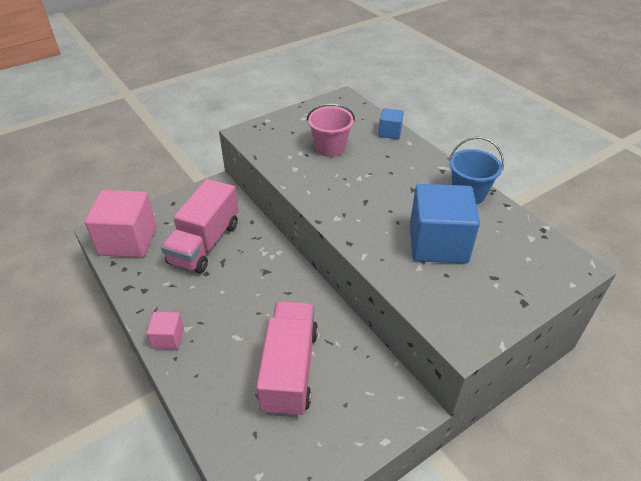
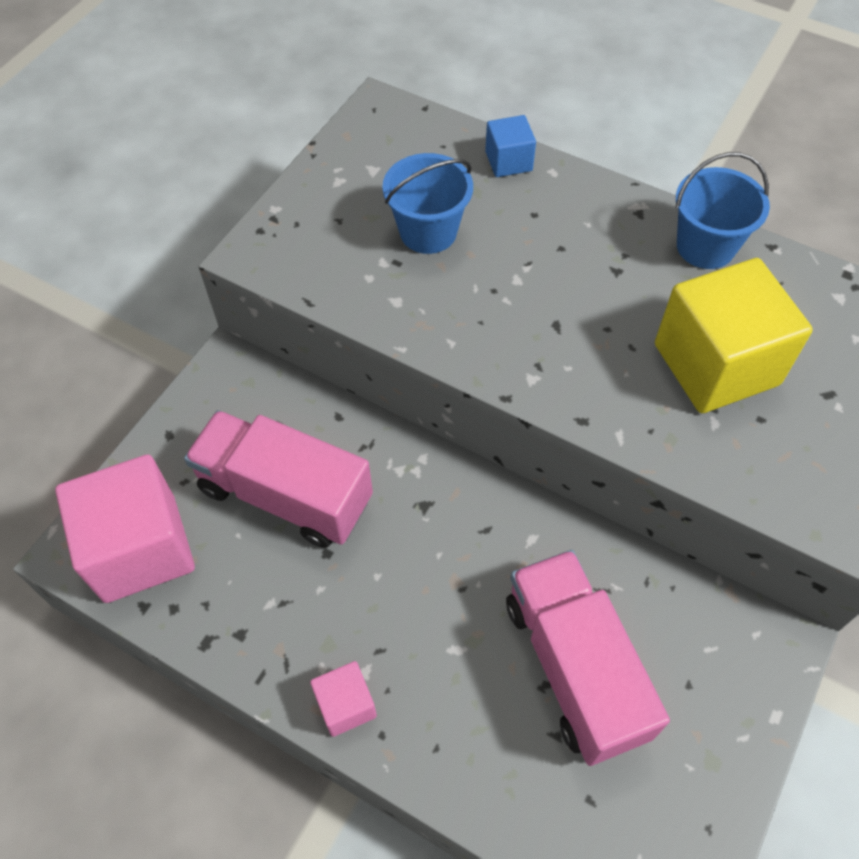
camera: 25 degrees left, 15 degrees up
pink truck [161,179,239,273] -> pink truck turned 120 degrees clockwise [184,410,373,548]
pink bucket [306,104,355,157] -> blue bucket [382,153,473,254]
blue cube [410,184,480,264] -> yellow cube [655,258,813,413]

